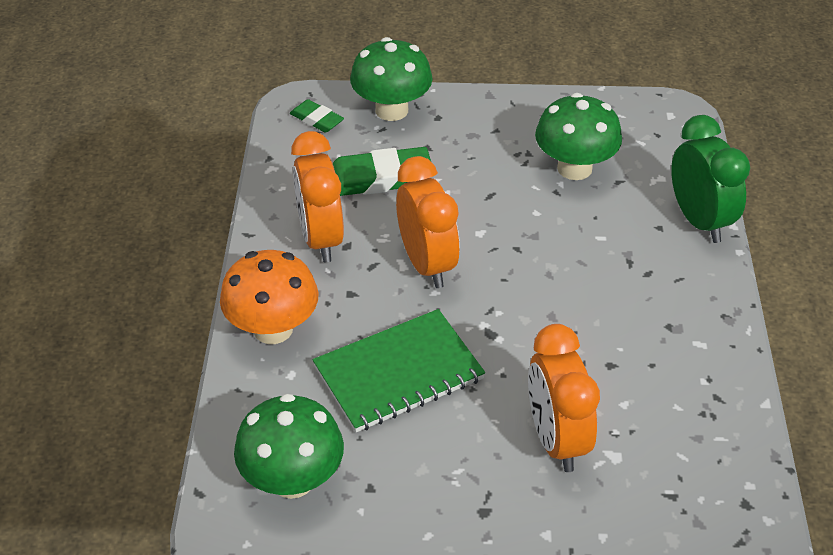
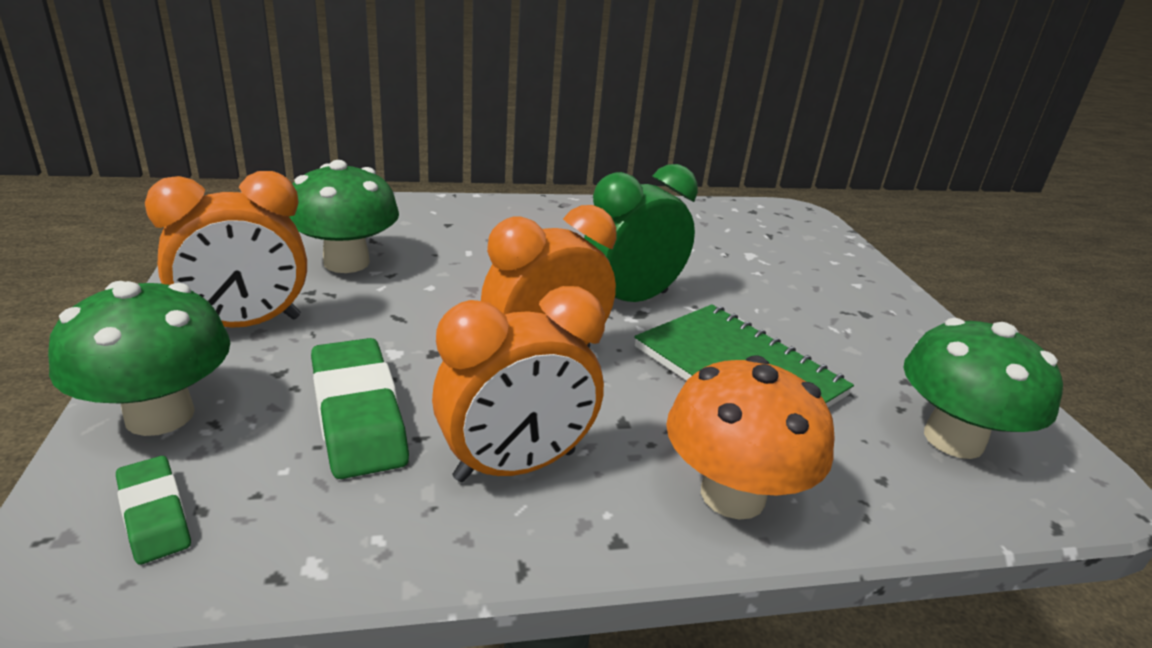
camera: 105 degrees left, 15 degrees down
green eraser [290,99,344,133] -> green eraser turned 60 degrees counterclockwise [116,456,191,564]
orange clock [528,324,600,472] -> orange clock moved to [145,171,307,328]
green clock [671,115,750,243] -> green clock moved to [584,164,698,302]

